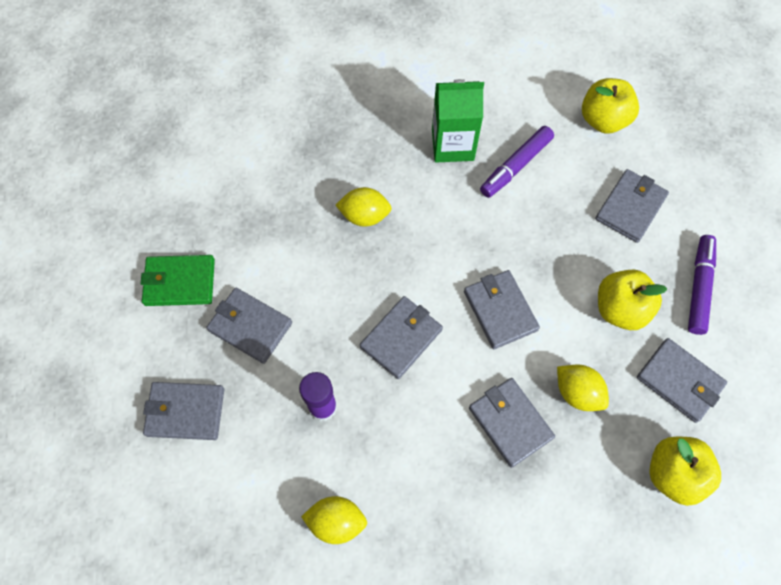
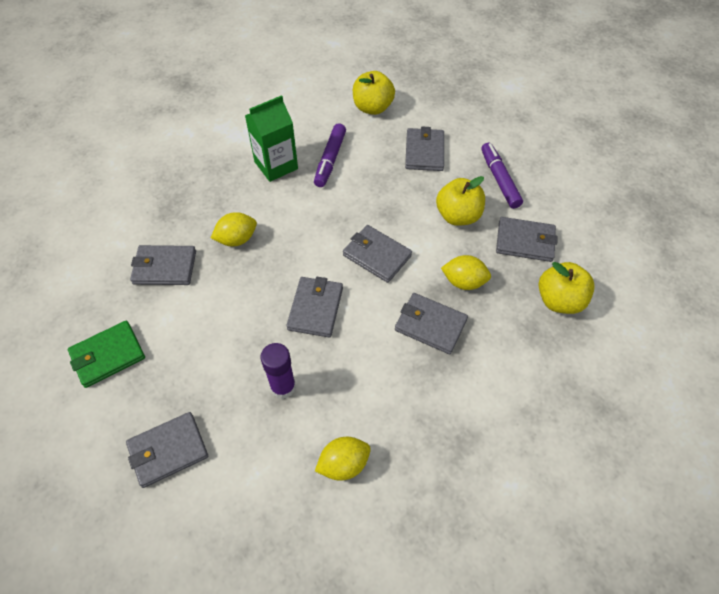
camera: 30 degrees left, 10 degrees down
grey wallet [206,288,292,364] -> grey wallet moved to [130,245,196,285]

